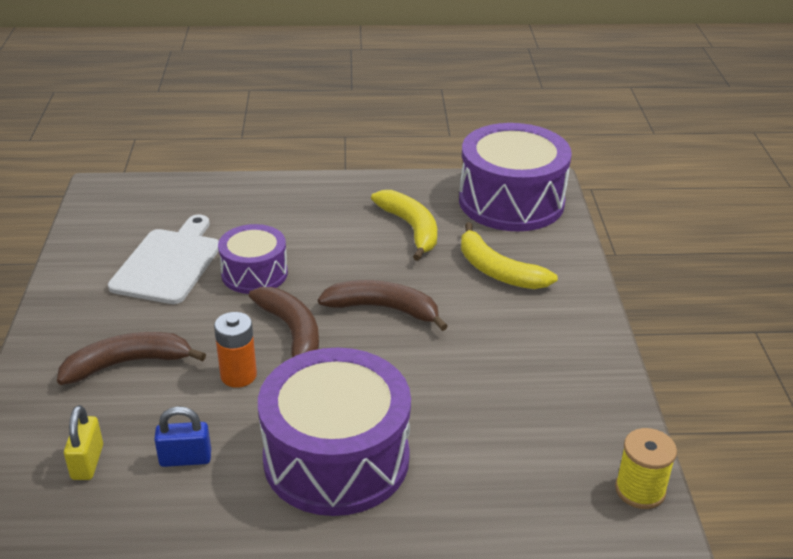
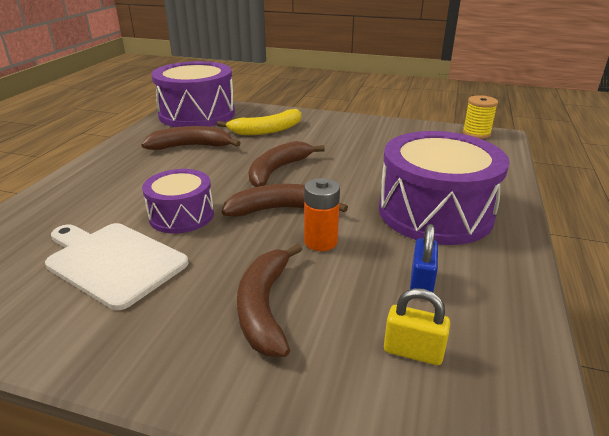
camera: 70 degrees left, 5 degrees down
yellow banana [371,190,437,261] -> brown banana [141,126,240,150]

